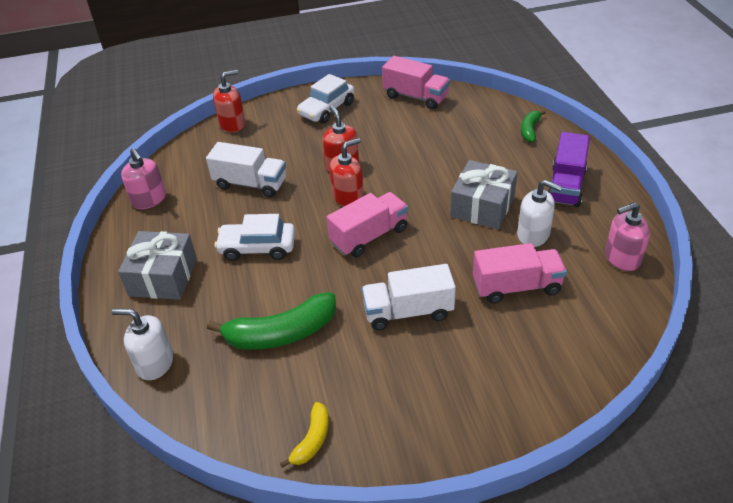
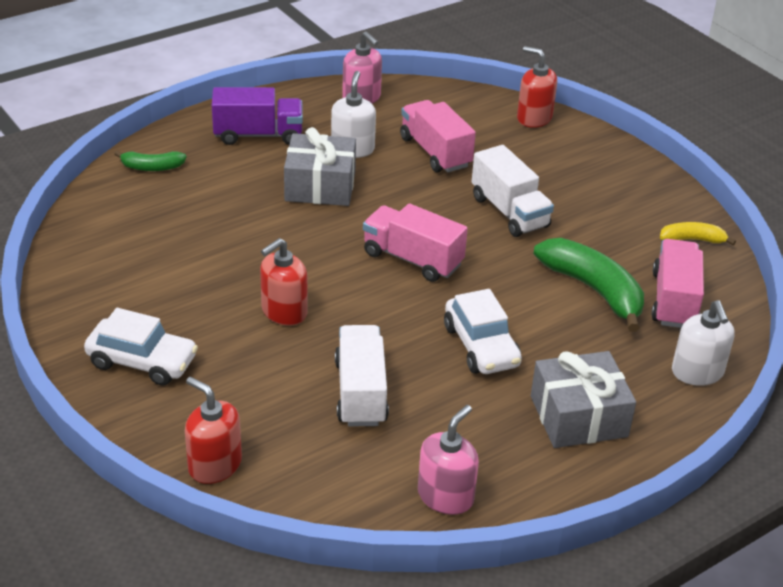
camera: 115 degrees left, 5 degrees down
red soap dispenser [329,138,364,206] -> red soap dispenser moved to [517,46,557,128]
pink truck [382,56,450,110] -> pink truck moved to [651,239,704,328]

